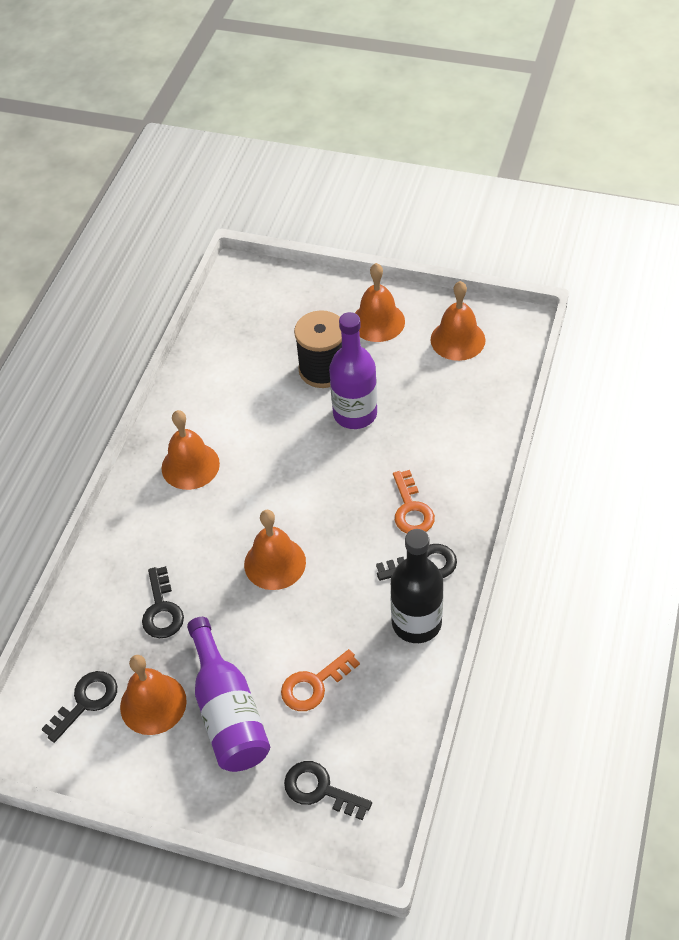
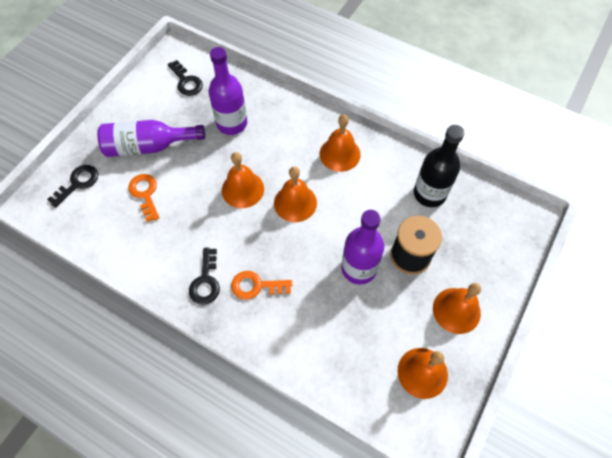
camera: 100 degrees right, 10 degrees up
orange bell [120,655,187,735] -> orange bell moved to [274,167,317,222]
black key [142,566,184,638] -> purple bottle [209,47,247,135]
black bottle [390,529,443,643] -> black bottle moved to [414,125,465,207]

